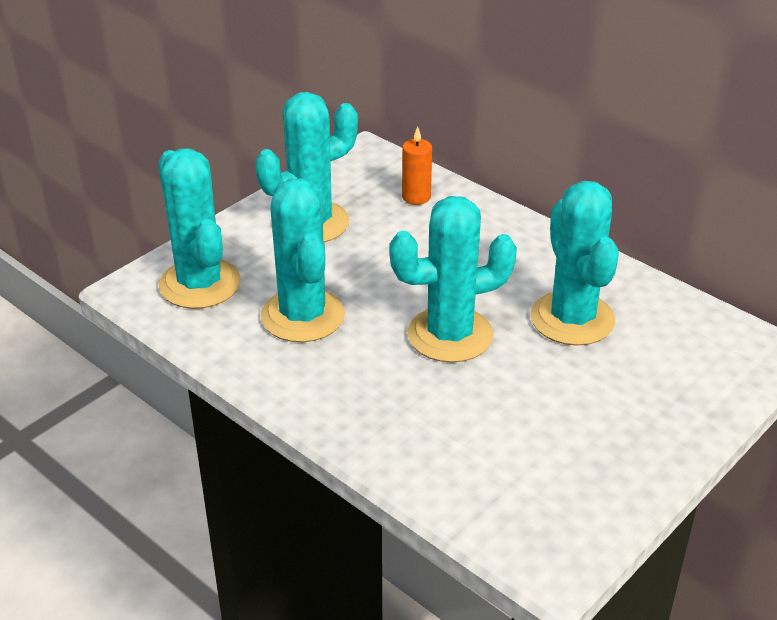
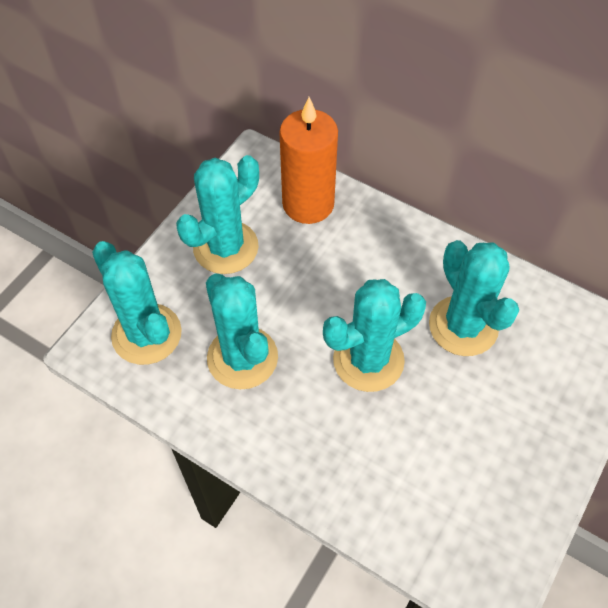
camera: 10 degrees left, 20 degrees up
orange candle [402,126,432,205] -> orange candle [279,97,338,224], size x2.09

